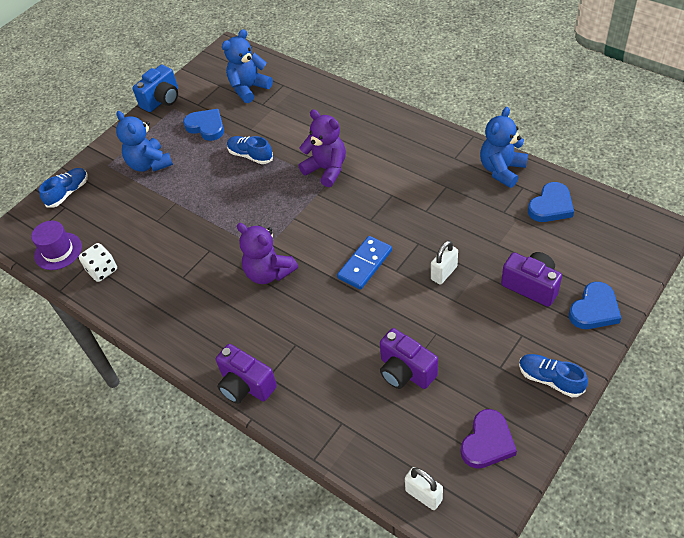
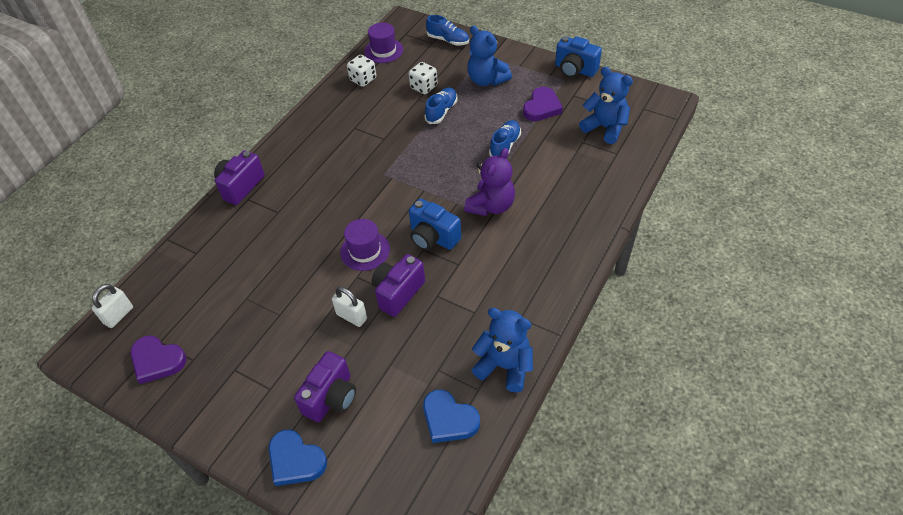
camera: 80 degrees right, 0 degrees up
blue teddy bear [116,111,173,172] -> blue teddy bear turned 90 degrees counterclockwise [467,25,512,86]
blue heart [183,109,224,141] -> purple heart [523,87,563,121]
purple teddy bear [237,223,298,284] -> none
blue domino [337,236,392,290] -> purple hat [340,219,390,271]
purple camera [380,328,438,389] -> purple camera moved to [372,254,425,317]
blue shoe [519,354,588,397] -> blue shoe moved to [425,87,457,124]
none -> white dice [409,62,438,94]
none -> blue camera [409,198,461,250]

